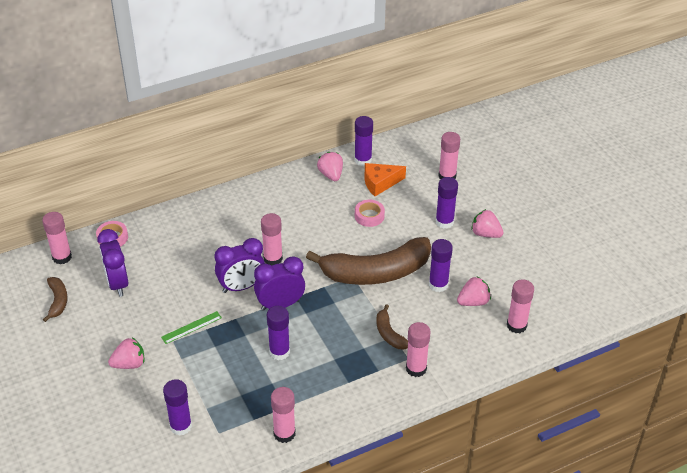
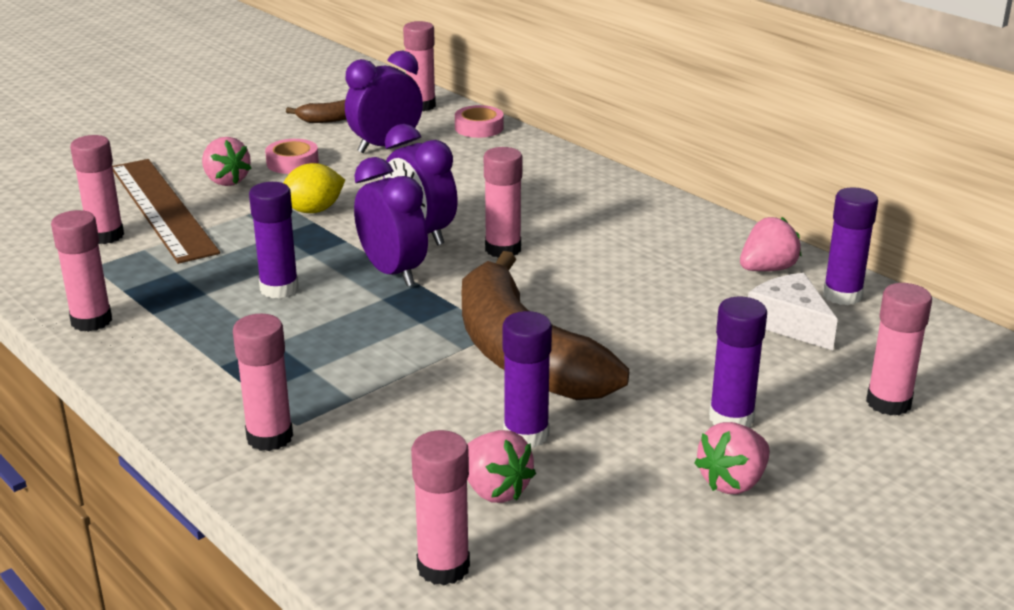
camera: 75 degrees right, 15 degrees down
green ruler [161,311,222,344] -> yellow lemon [283,163,345,213]
purple glue stick [163,379,192,436] -> pink glue stick [70,135,124,244]
pink tape [355,200,385,227] -> pink tape moved to [265,139,319,174]
orange cheese [364,163,406,196] -> white cheese [748,273,838,350]
brown banana [376,304,408,349] -> none
pink strawberry [471,209,504,238] -> pink strawberry turned 150 degrees counterclockwise [694,422,770,494]
none -> brown ruler [112,159,220,264]

